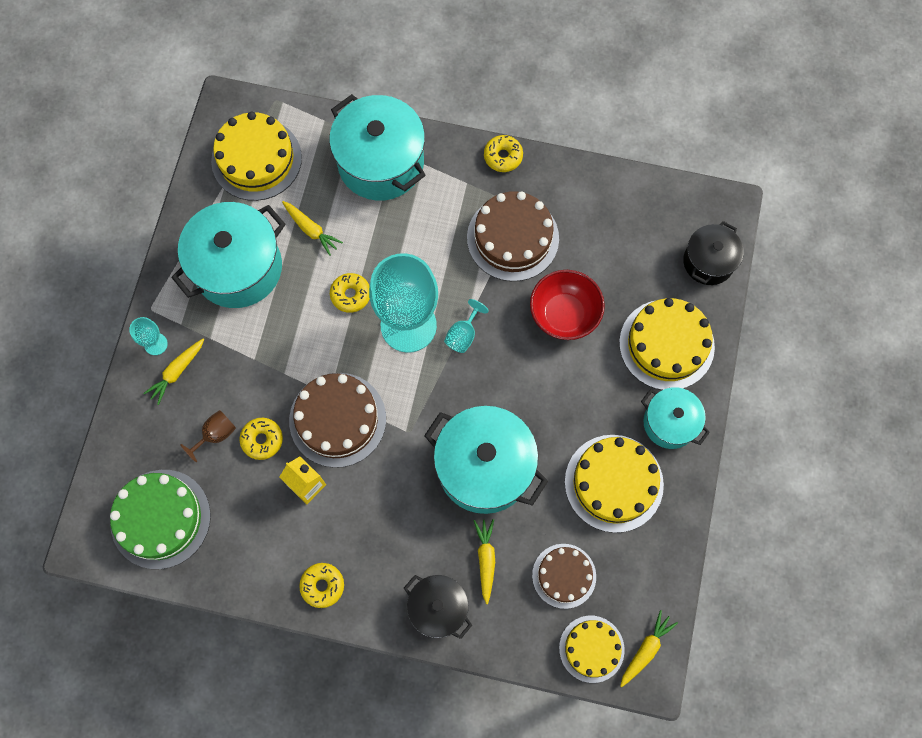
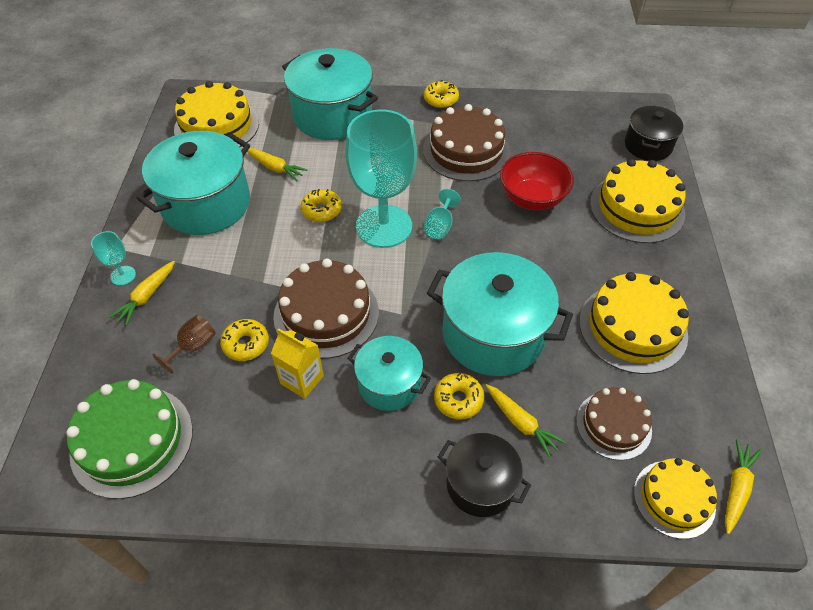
camera: 10 degrees left, 20 degrees down
yellow donut [299,563,344,608] -> yellow donut moved to [434,373,485,420]
yellow carrot [474,519,495,604] -> yellow carrot turned 150 degrees clockwise [485,384,566,458]
turquoise pot [641,387,710,449] -> turquoise pot moved to [347,336,431,411]

